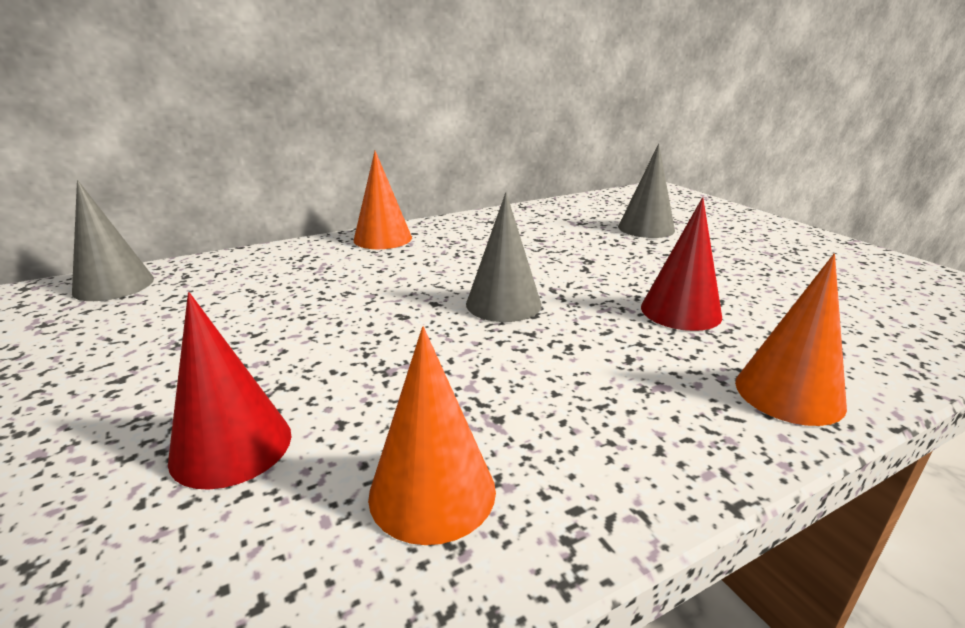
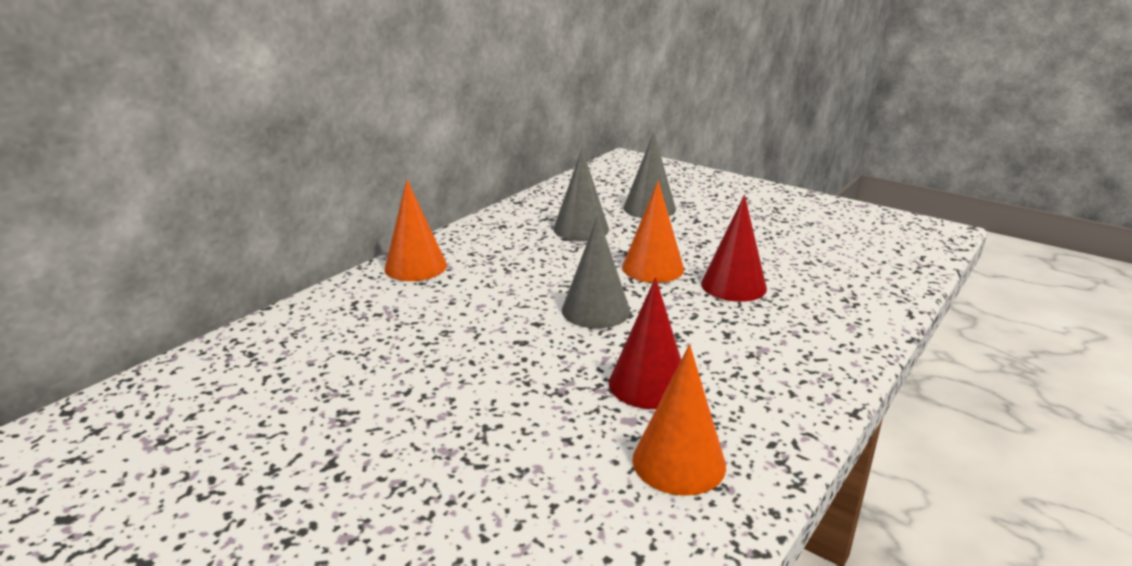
camera: 25 degrees left, 0 degrees up
grey cone [72,180,154,301] -> grey cone moved to [553,149,609,241]
red cone [168,292,291,490] -> red cone moved to [609,277,681,409]
orange cone [735,254,847,426] -> orange cone moved to [622,180,684,283]

